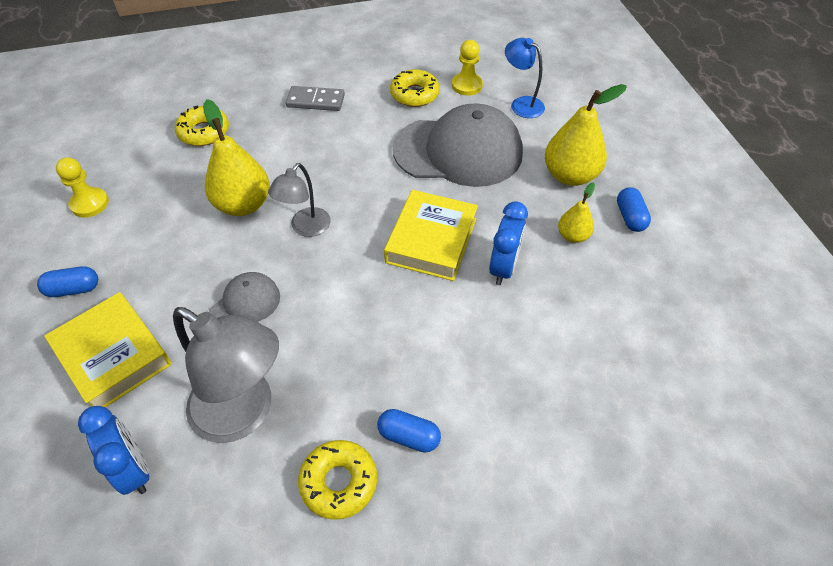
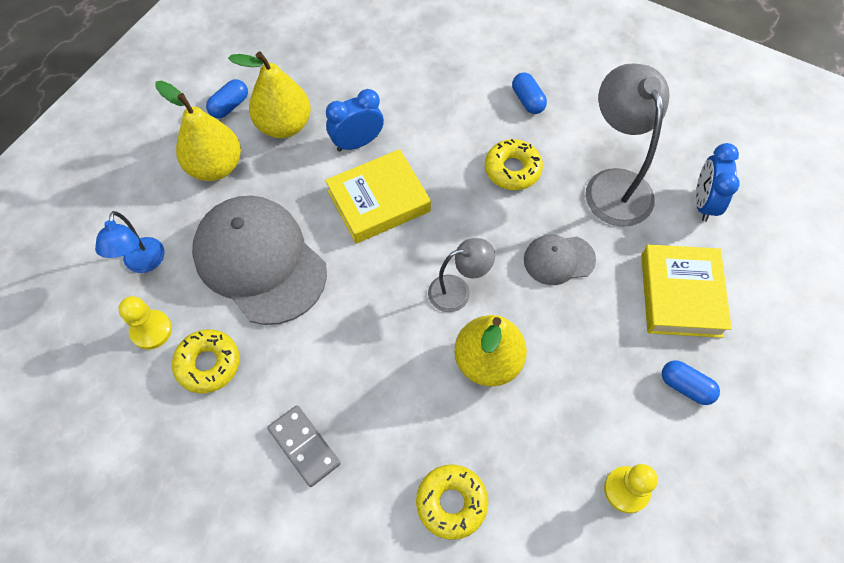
camera: 135 degrees left, 10 degrees up
yellow donut [298,440,377,520] -> yellow donut moved to [485,139,543,190]
yellow pear [558,182,595,243] -> yellow pear [228,52,311,138], size x1.84

